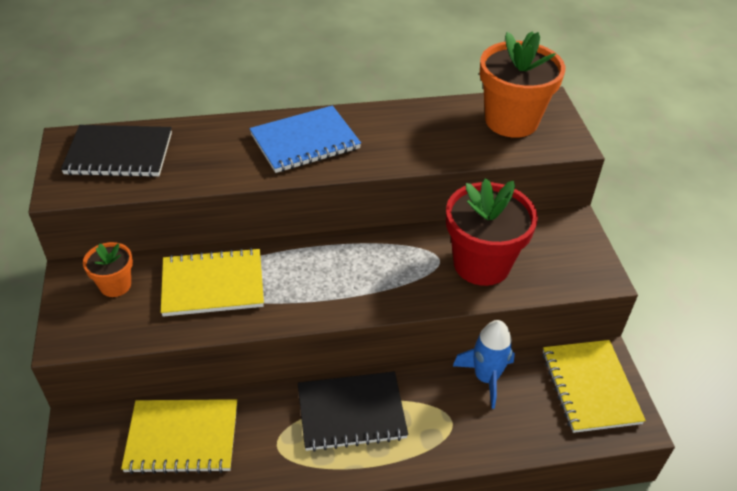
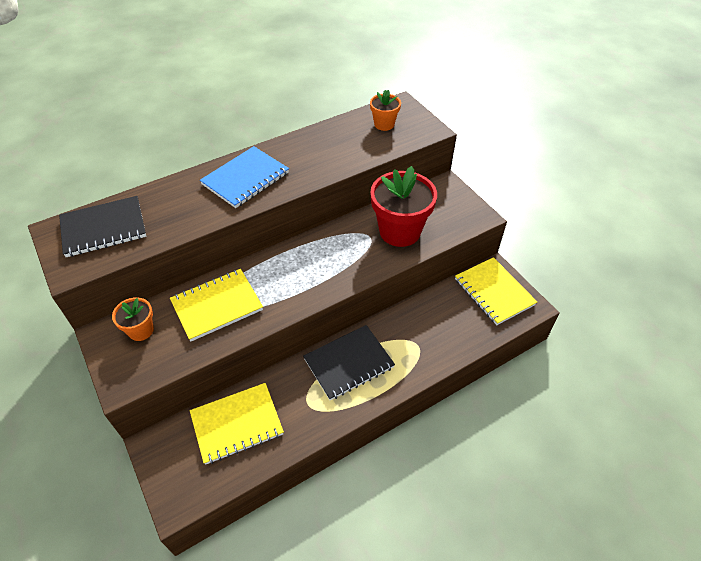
camera: 20 degrees left, 5 degrees up
blue rocket [453,320,515,409] -> none
orange flower pot [480,31,565,138] -> orange flower pot [370,90,401,131], size x0.52

